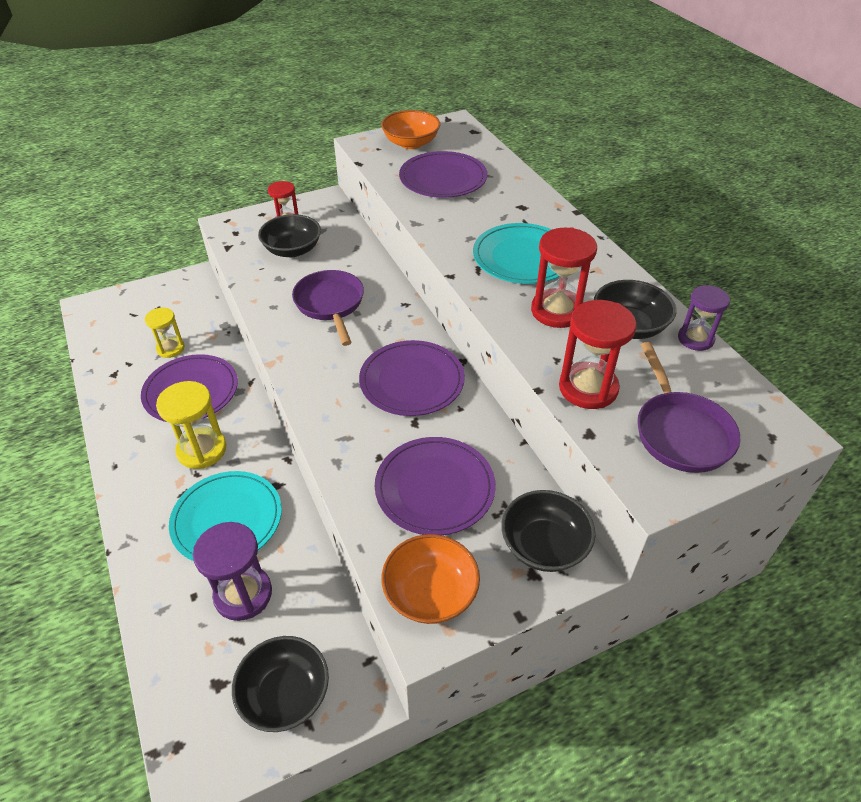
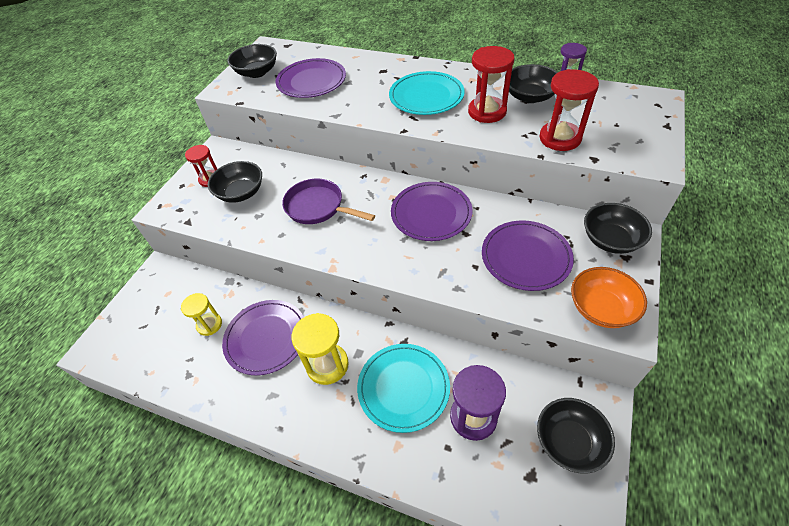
camera: 40 degrees left, 5 degrees up
orange bowl [381,110,440,149] -> black bowl [227,44,277,78]
purple pan [637,342,740,473] -> none

